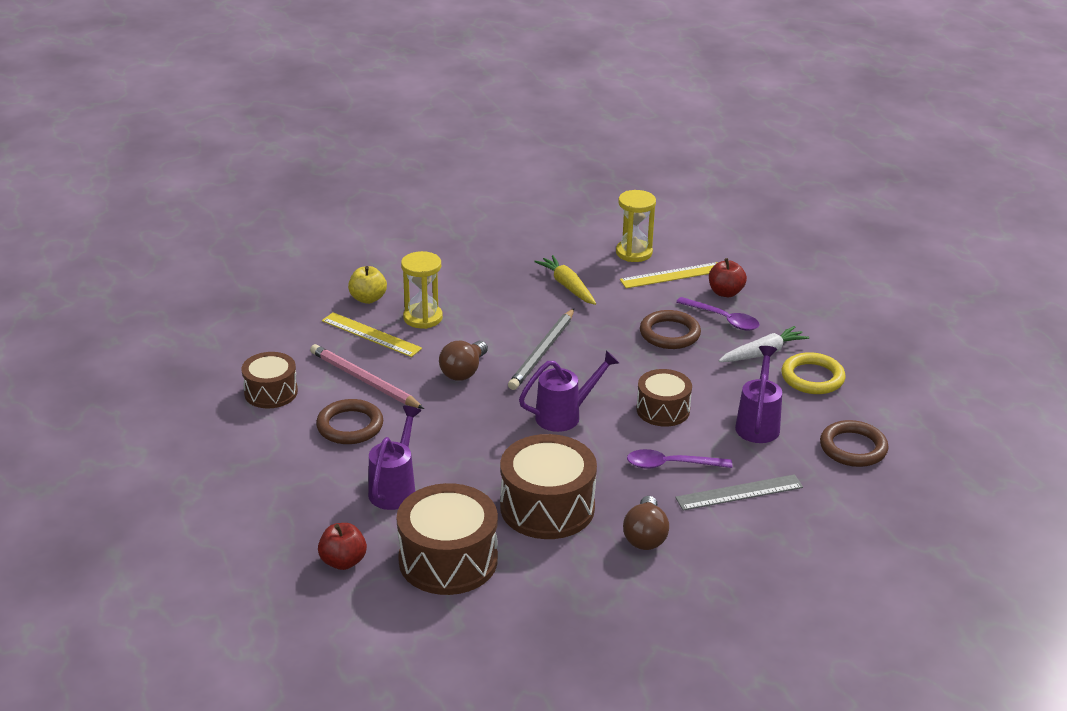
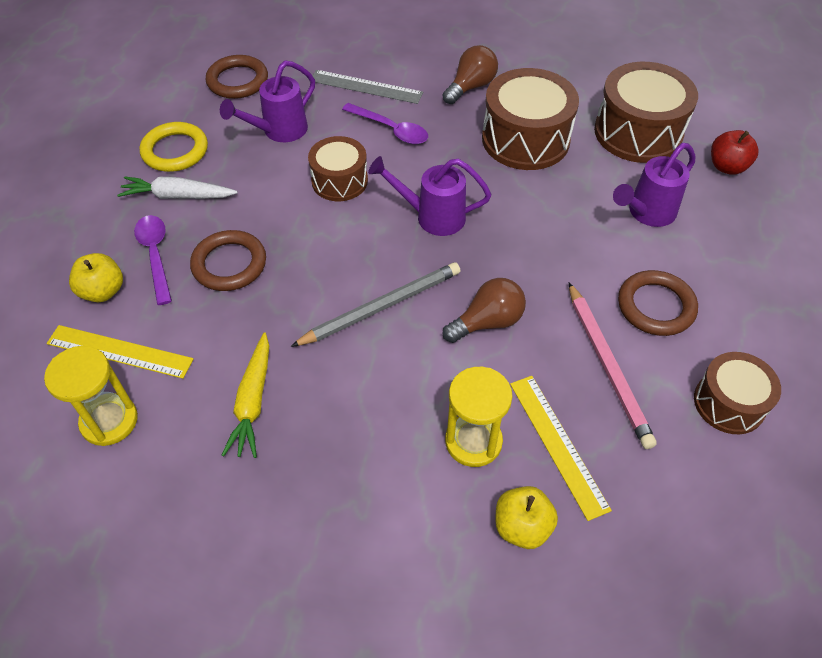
camera: 145 degrees left, 20 degrees up
red apple [709,258,747,297] -> yellow apple [69,253,123,302]

